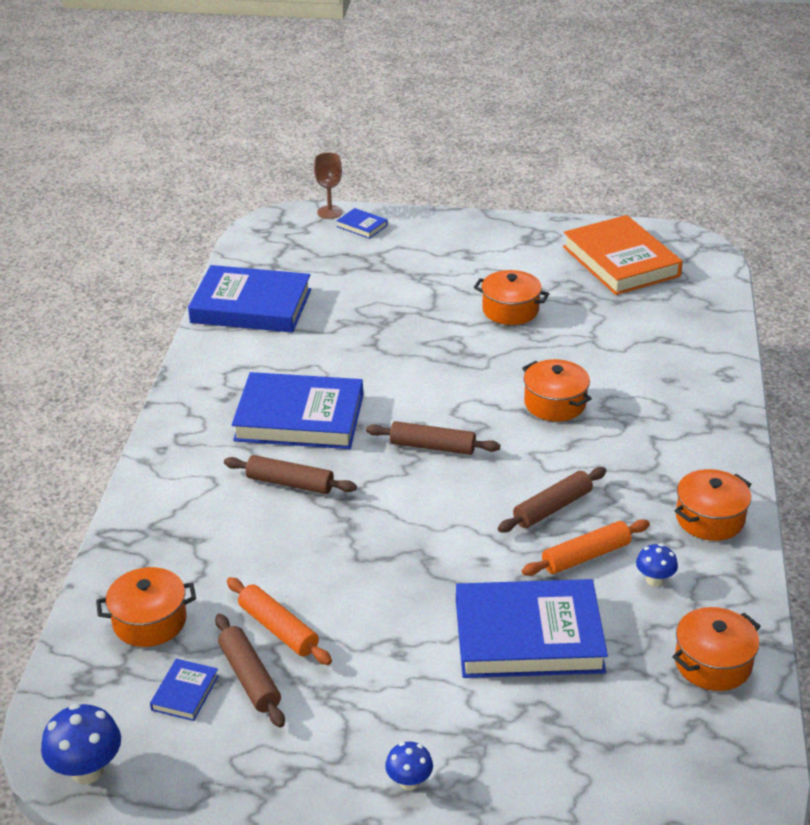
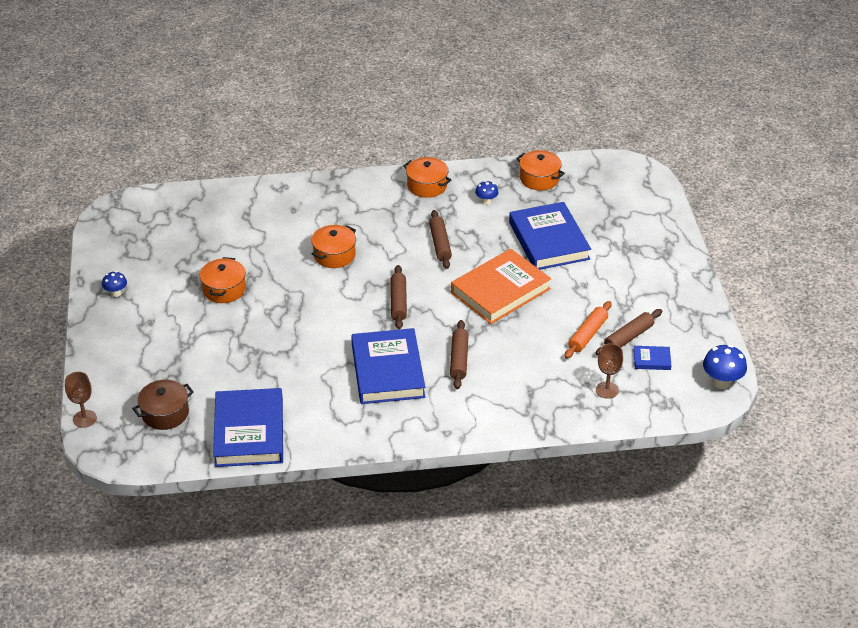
camera: 105 degrees left, 5 degrees up
orange pot [96,567,196,647] -> brown goblet [596,343,623,399]
blue book [337,208,388,239] -> none
blue mushroom [385,742,433,790] -> blue mushroom moved to [102,271,127,297]
brown rolling pin [498,467,606,533] -> brown rolling pin turned 45 degrees clockwise [429,210,452,269]
orange rolling pin [522,520,650,576] -> none
orange book [563,215,683,295] -> orange book moved to [451,249,551,324]
none -> brown pot [132,380,194,430]

